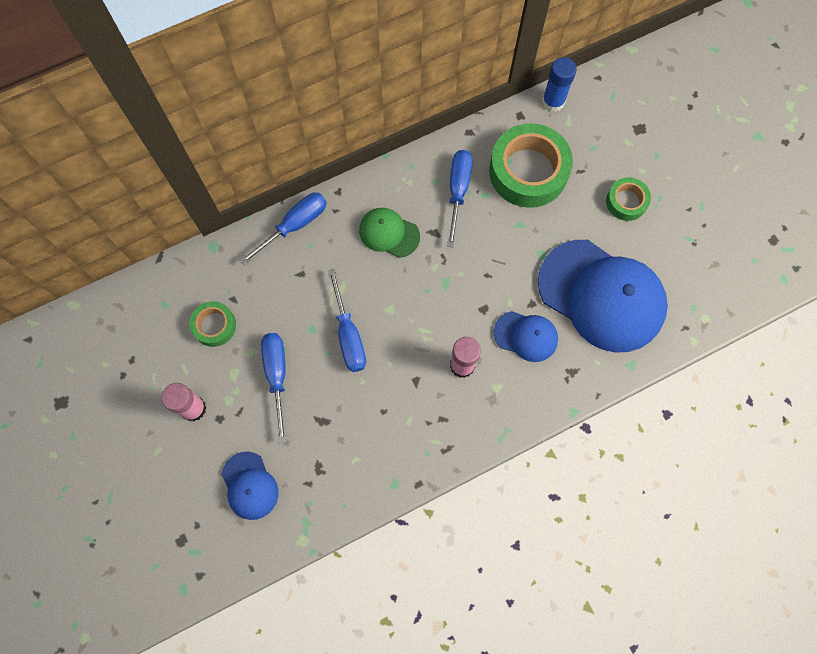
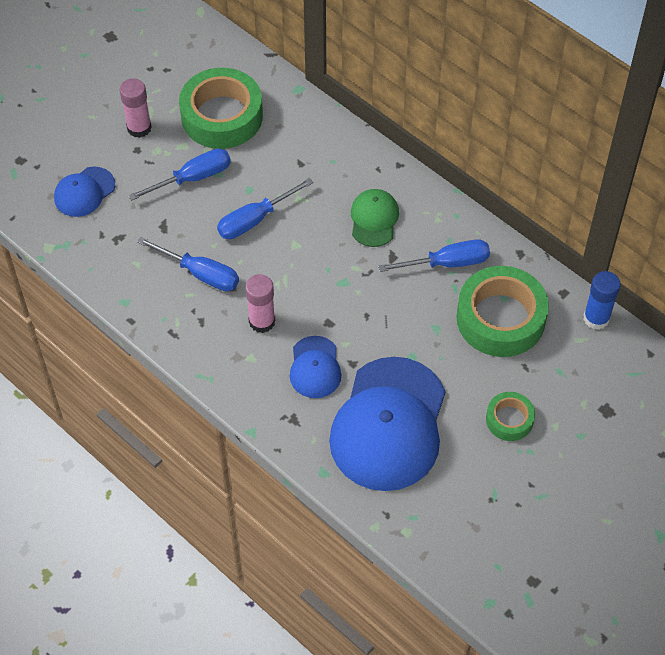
camera: 70 degrees right, 15 degrees down
green tape [189,301,236,347] -> green tape [179,68,263,149], size x1.94
blue screwdriver [239,193,327,265] -> blue screwdriver moved to [137,237,239,291]

